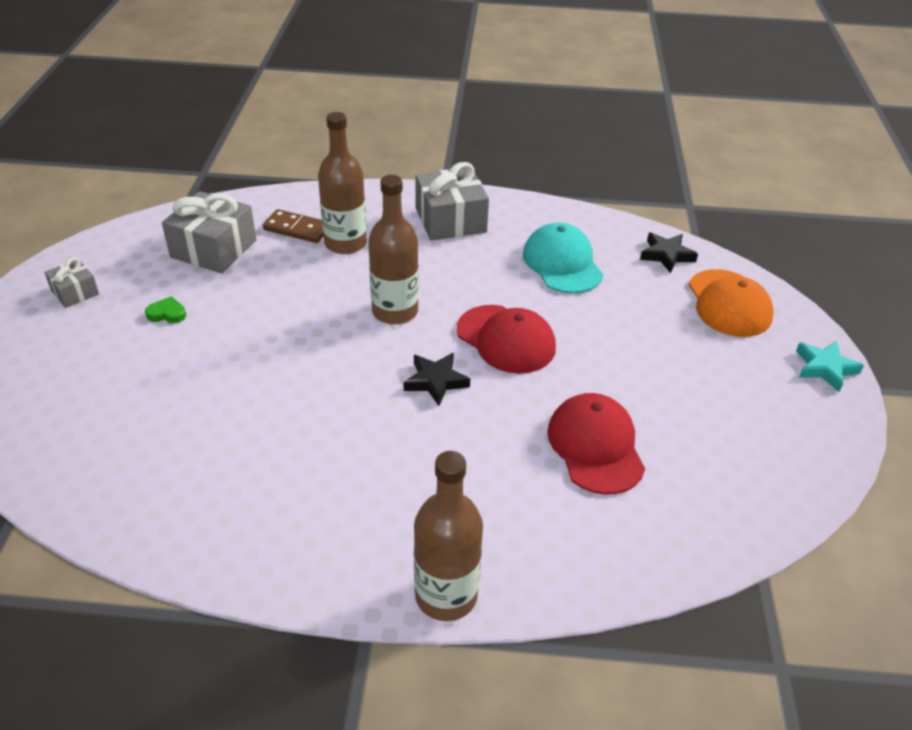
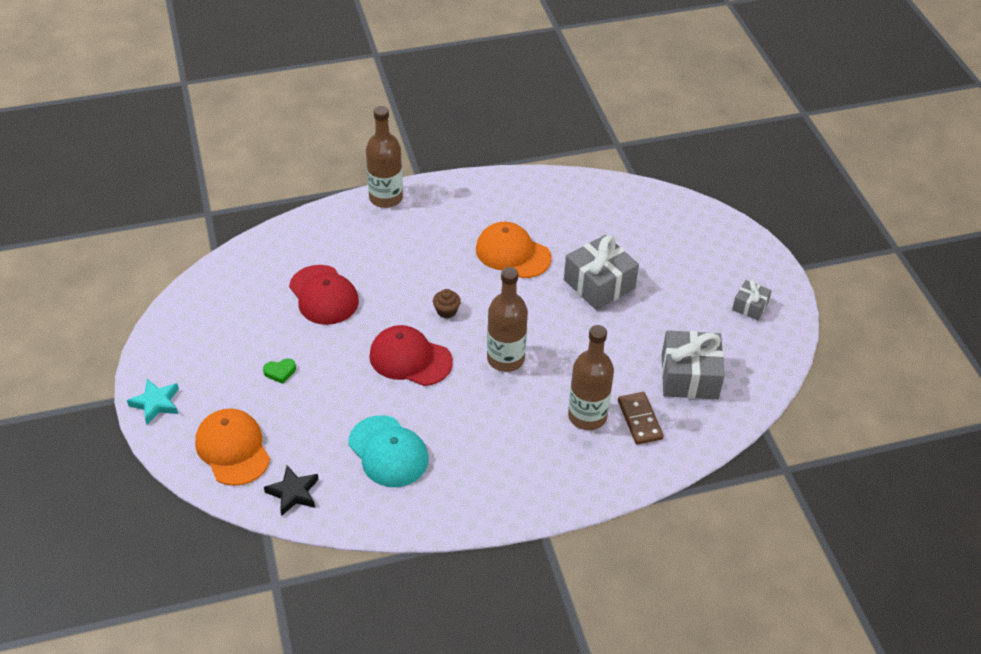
camera: 160 degrees right, 5 degrees up
green heart [145,296,186,323] -> green heart moved to [263,358,296,384]
brown domino [263,209,324,243] -> brown domino turned 75 degrees clockwise [618,392,663,445]
black star [404,353,470,406] -> brown cupcake [433,289,461,318]
grey gift [415,162,489,241] -> grey gift moved to [564,235,639,310]
none -> orange cap [476,222,552,278]

